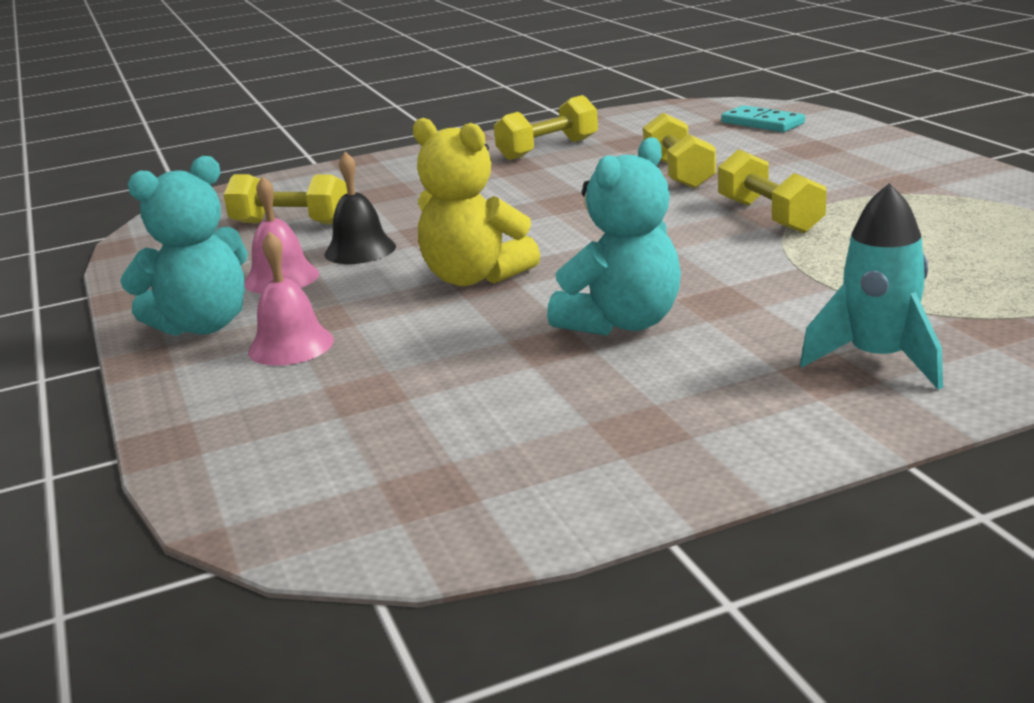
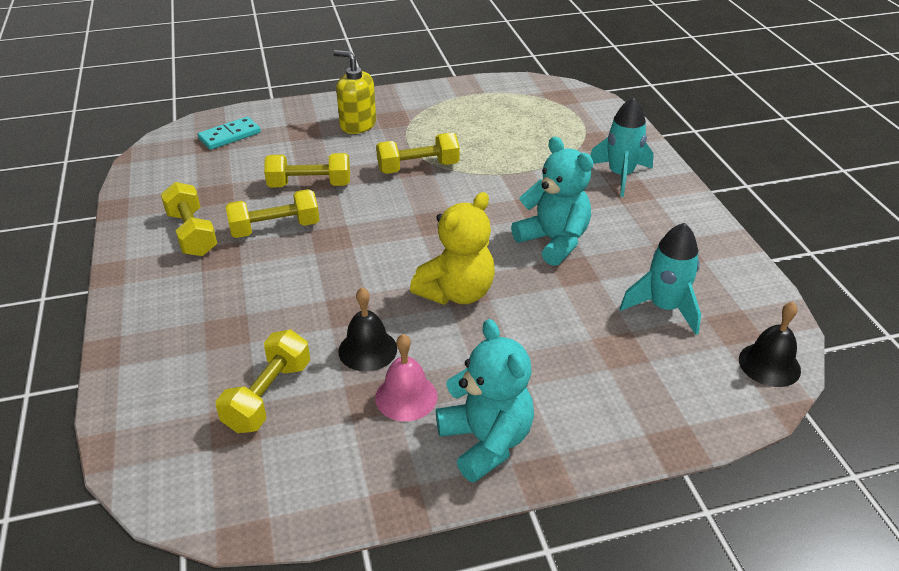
camera: 85 degrees left, 15 degrees up
pink bell [248,231,334,366] -> none
none -> yellow dumbbell [226,189,319,238]
none -> yellow soap dispenser [333,50,376,134]
none -> turquoise rocket [620,223,701,335]
none -> black bell [739,302,801,387]

